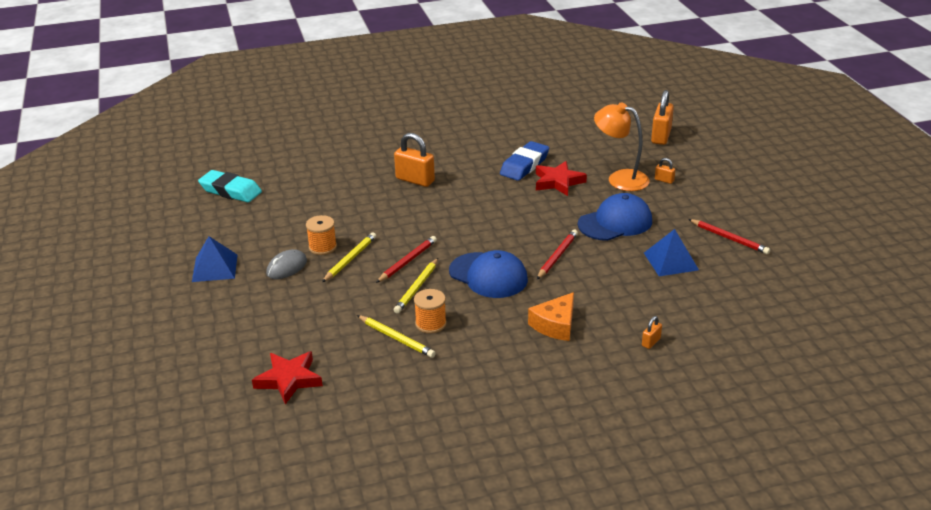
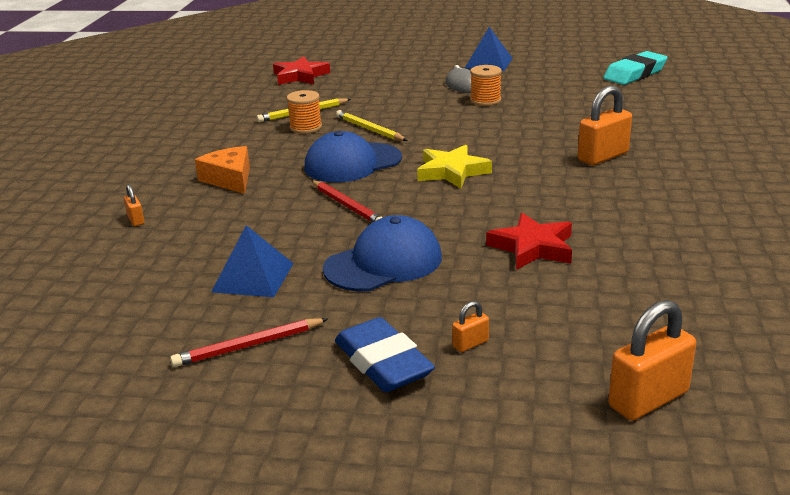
camera: 115 degrees right, 5 degrees down
yellow pencil [322,232,376,282] -> none
red pencil [376,236,437,283] -> none
blue eraser [500,141,549,181] -> blue eraser moved to [335,317,435,392]
blue cap [578,193,652,241] -> blue cap turned 120 degrees counterclockwise [323,215,442,292]
orange lamp [594,102,650,191] -> none
orange padlock [651,90,674,145] -> orange padlock turned 75 degrees counterclockwise [608,300,696,421]
none -> yellow star [417,145,492,189]

